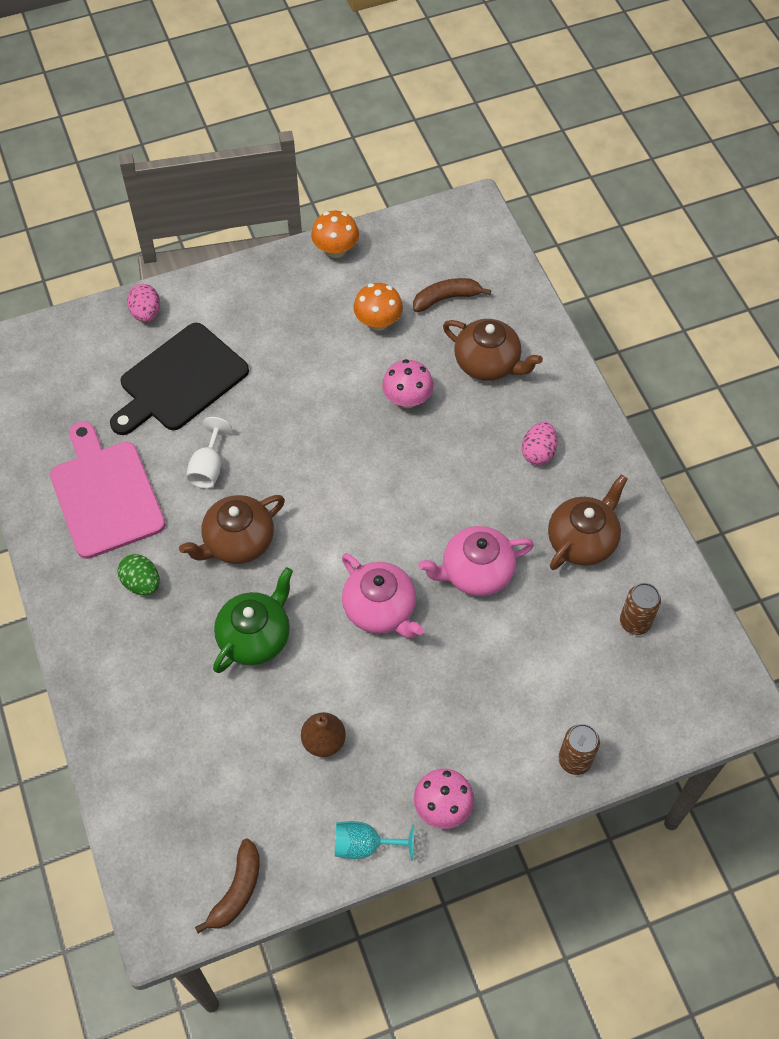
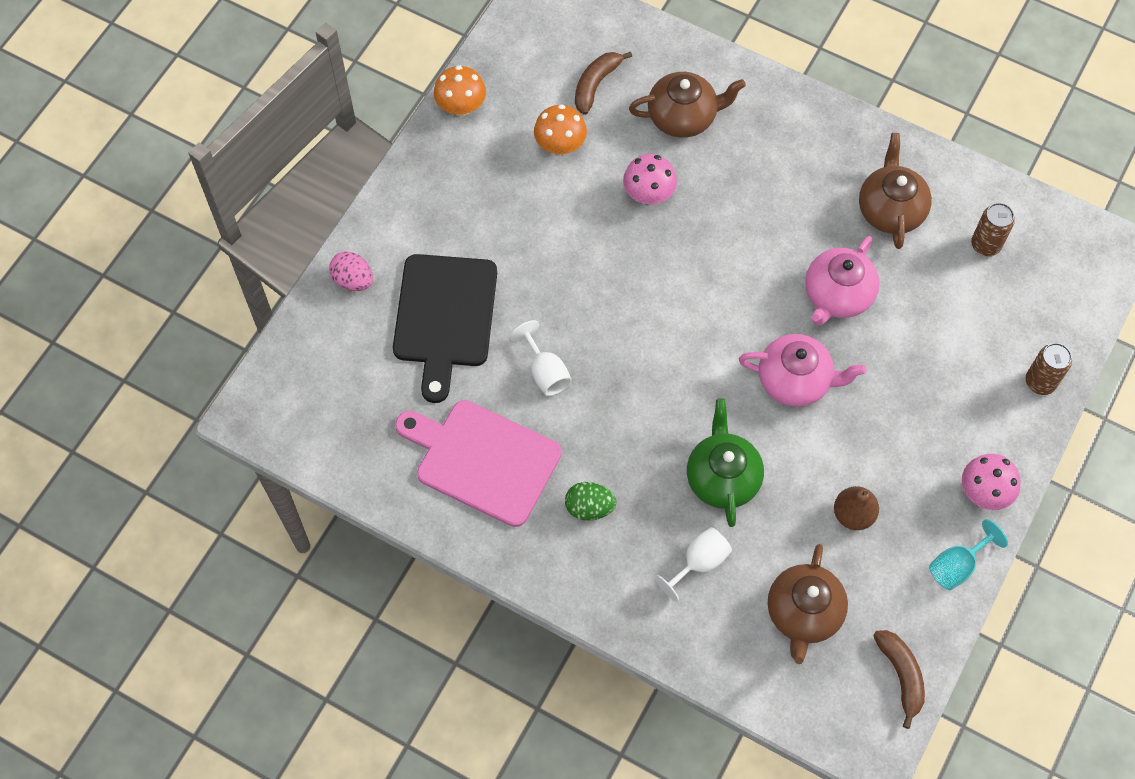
camera: 40 degrees left, 5 degrees up
brown teapot [179,495,285,564] -> brown teapot moved to [768,544,848,664]
pink egg [522,422,558,465] -> none
none -> white goblet [654,527,732,602]

